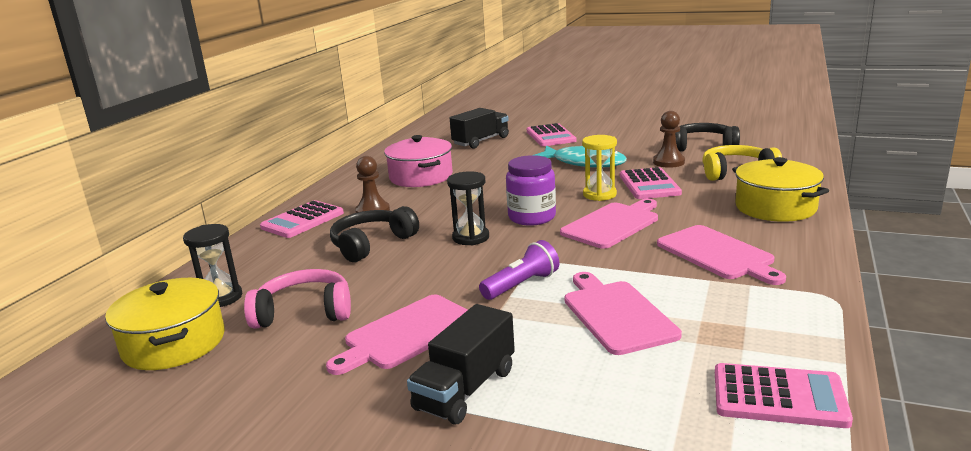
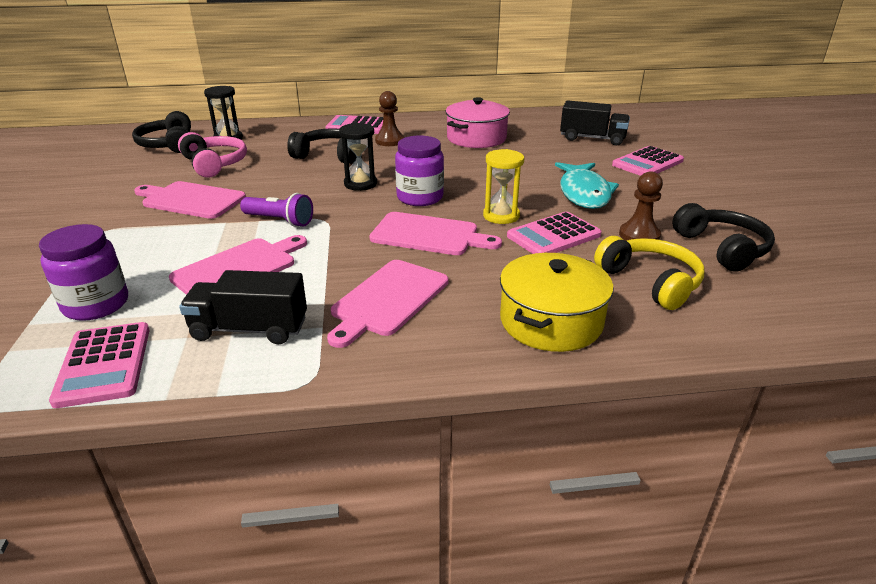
camera: 60 degrees right, 10 degrees up
yellow pot [105,278,225,370] -> black headphones [132,111,191,153]
black truck [407,304,515,425] -> black truck moved to [179,270,307,344]
none -> purple jar [39,224,128,321]

